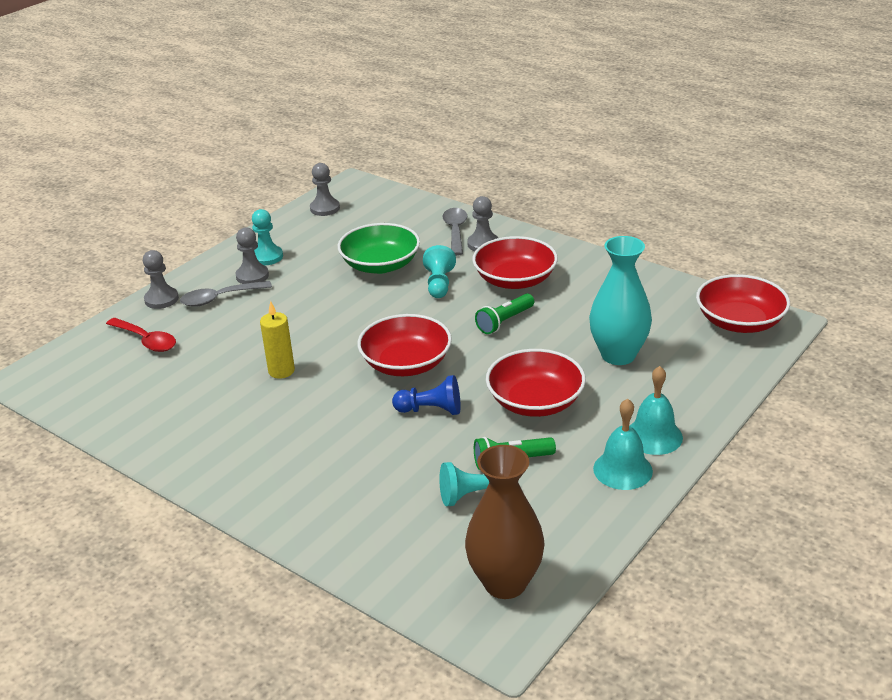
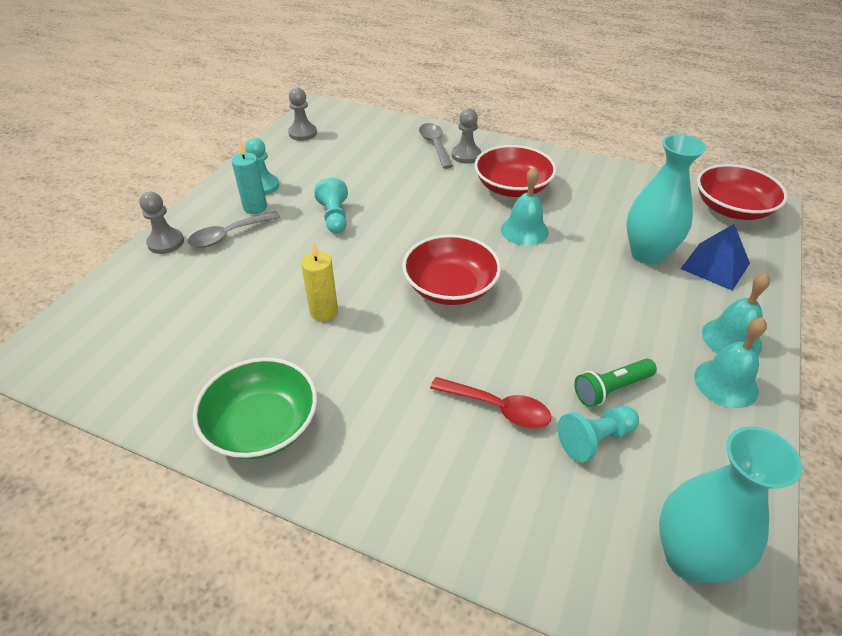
camera: 15 degrees left, 10 degrees up
red spoon [106,318,176,352] -> red spoon moved to [430,377,551,429]
grey pawn [235,227,269,284] -> turquoise candle [232,141,267,214]
green bowl [337,223,420,274] -> green bowl moved to [193,357,317,459]
blue pawn [392,375,461,415] -> none
turquoise pawn [423,245,456,298] -> turquoise pawn moved to [314,178,348,233]
brown vase [465,445,545,599] -> turquoise vase [659,427,802,583]
green flashlight [475,293,534,334] -> turquoise bell [501,167,549,246]
red bowl [486,349,586,417] -> none
none -> blue pyramid [681,224,750,291]

